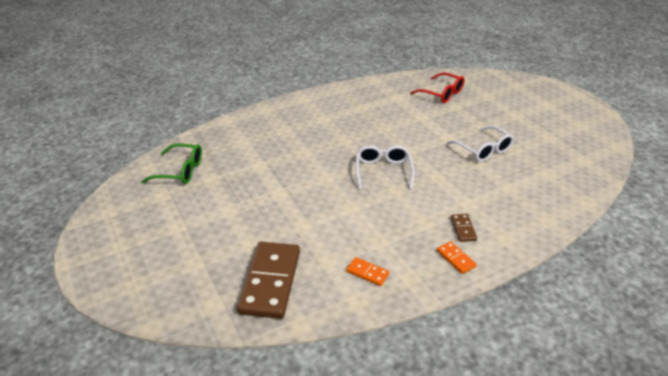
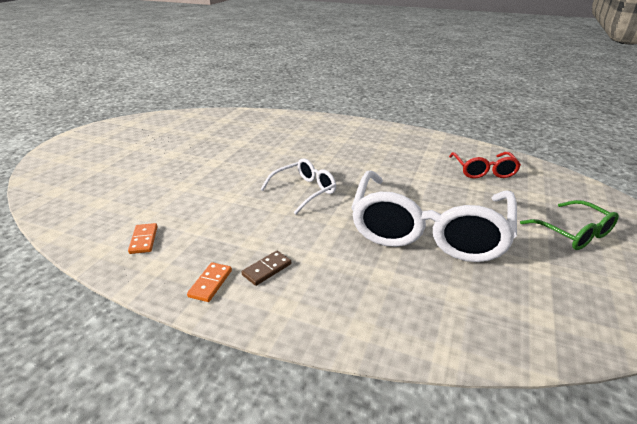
camera: 50 degrees right, 5 degrees down
green glasses [142,143,202,184] -> green glasses moved to [520,200,619,250]
brown domino [237,242,300,319] -> none
white glasses [447,125,514,162] -> white glasses [351,171,517,262], size x2.07

